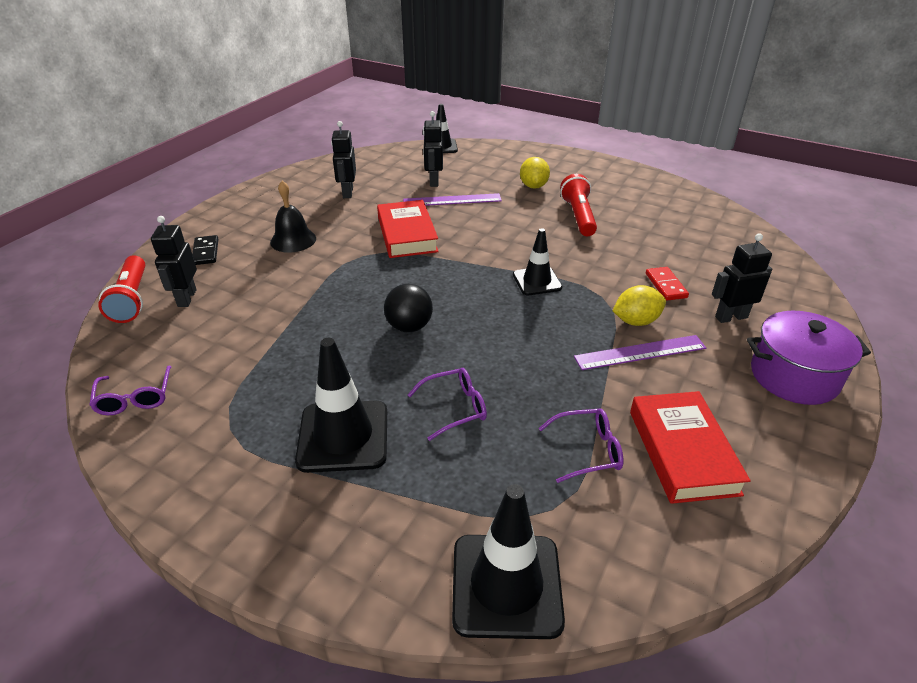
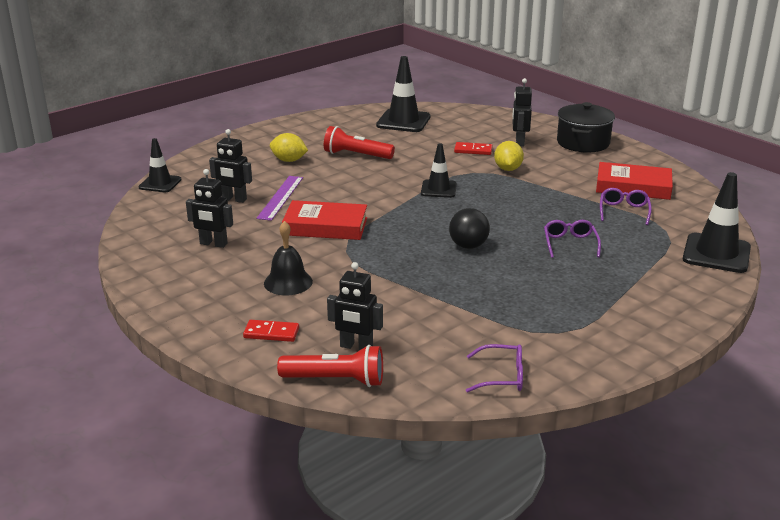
camera: 70 degrees left, 10 degrees down
black domino [192,235,218,265] -> red domino [243,320,299,342]
black traffic cone [295,338,387,473] -> black traffic cone moved to [376,56,431,132]
purple ruler [574,335,707,370] -> none
purple pot [747,311,871,405] -> black pot [557,102,615,152]

